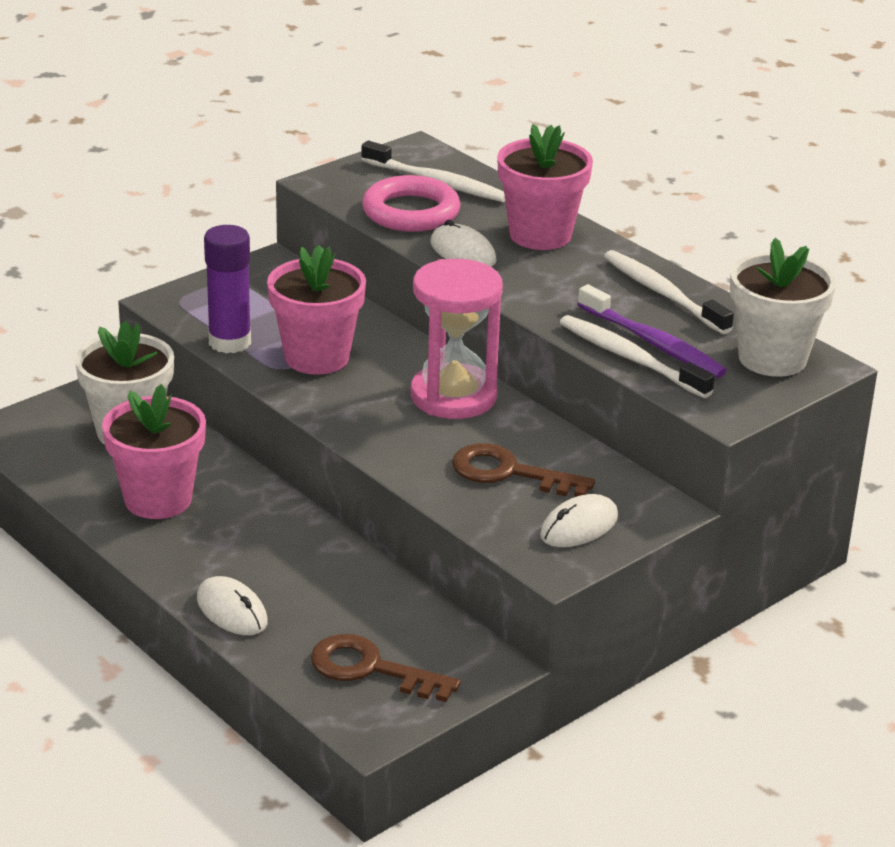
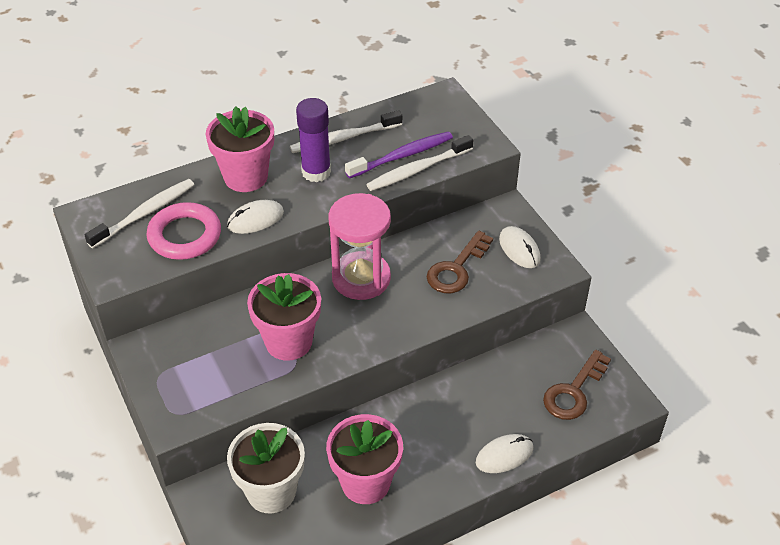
camera: 75 degrees left, 15 degrees up
purple glue stick [204,225,251,353] -> purple glue stick moved to [296,98,331,182]
white flower pot [730,238,836,377] -> none

